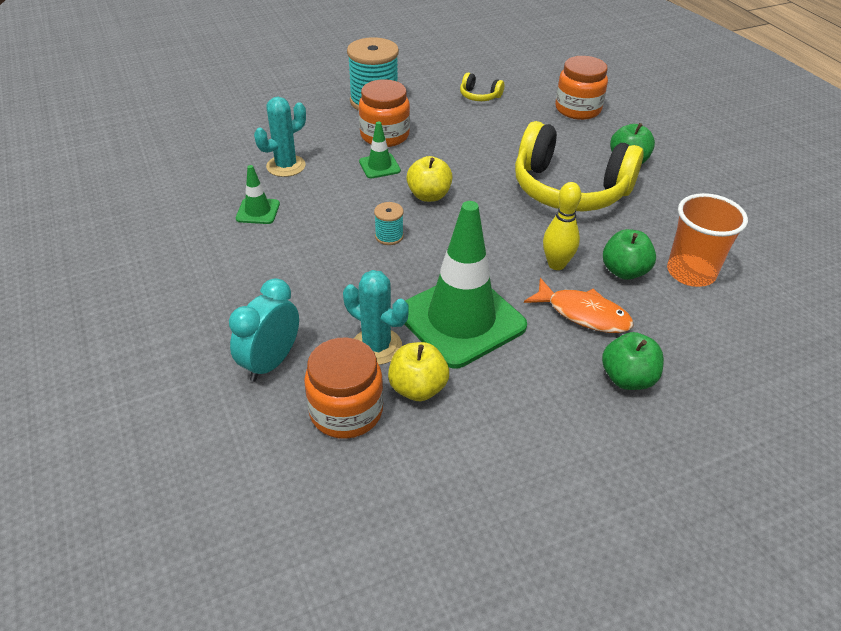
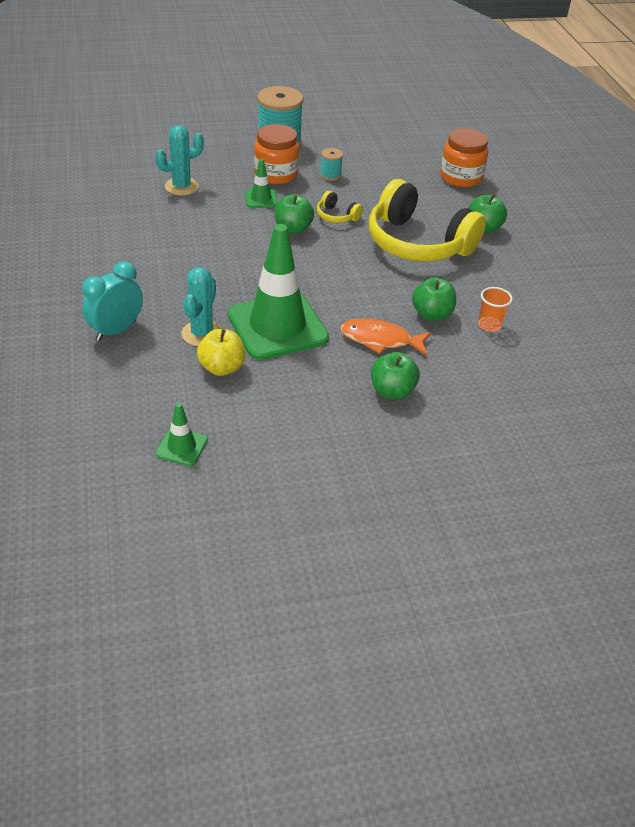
camera: 10 degrees right, 0 degrees up
green traffic cone [236,165,280,224] -> green traffic cone moved to [155,403,208,466]
orange jar [304,337,383,439] -> none
turquoise cactus [343,270,409,365] -> turquoise cactus turned 60 degrees clockwise [181,267,222,346]
turquoise spool [374,202,404,245] -> turquoise spool moved to [320,148,343,181]
yellow apple [406,156,453,202] -> green apple [274,194,314,234]
yellow headphones [460,73,504,101] -> yellow headphones moved to [317,191,363,223]
orange fish [524,278,634,333] -> orange fish turned 150 degrees clockwise [340,319,431,356]
yellow bowling pin [543,182,581,270] -> none
orange cup [667,193,748,287] -> orange cup [478,287,513,332], size x0.56

